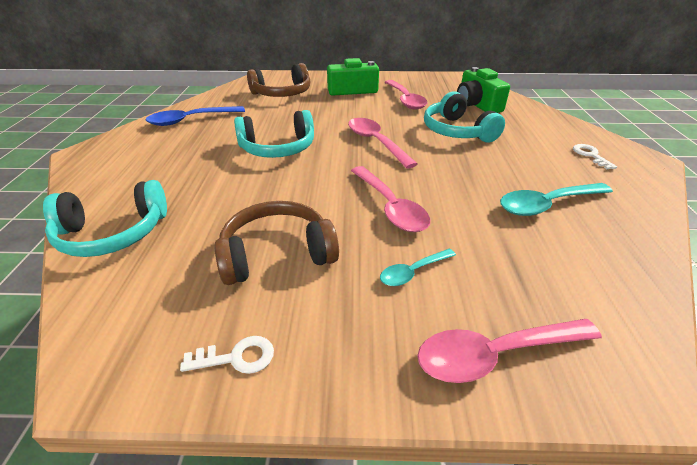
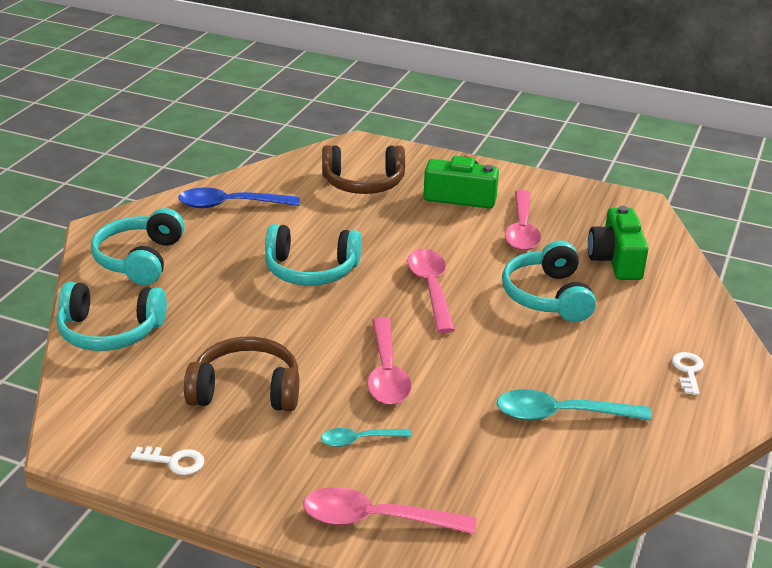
camera: 20 degrees right, 5 degrees down
none -> turquoise headphones [91,208,185,285]

